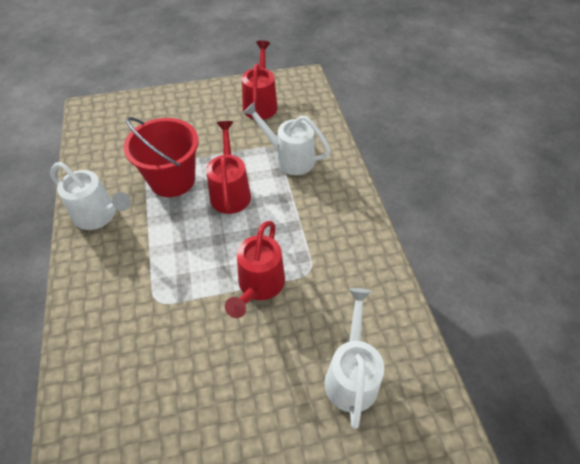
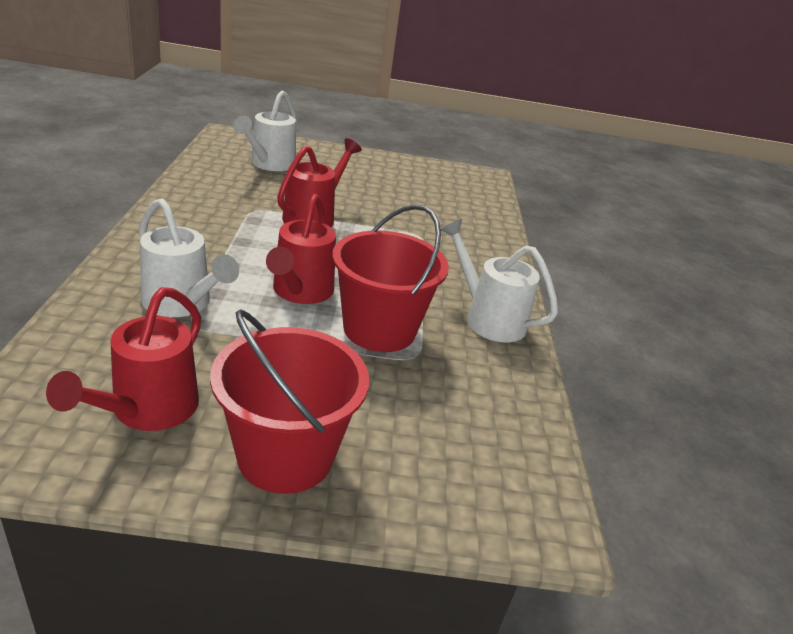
camera: 170 degrees left, 20 degrees down
none -> red bucket [210,309,369,494]

